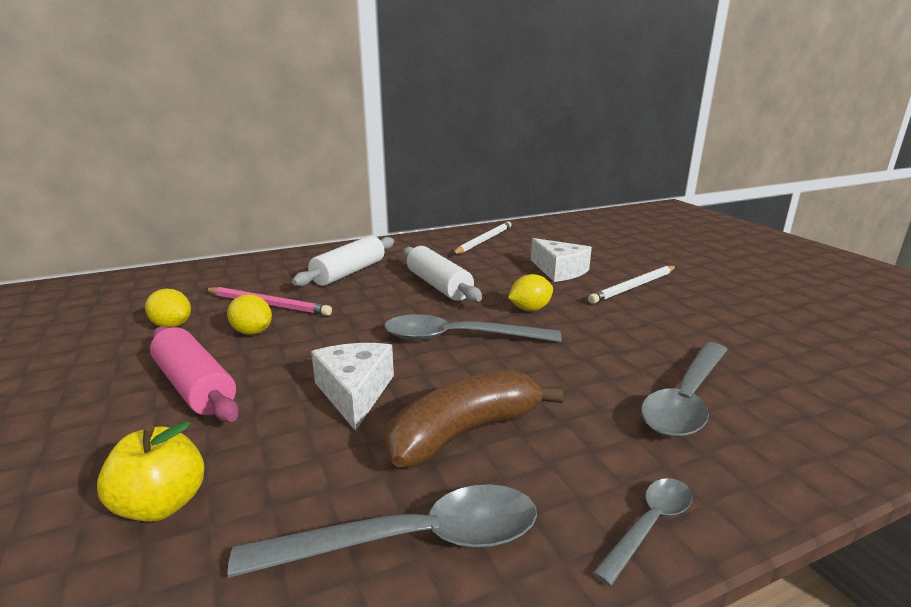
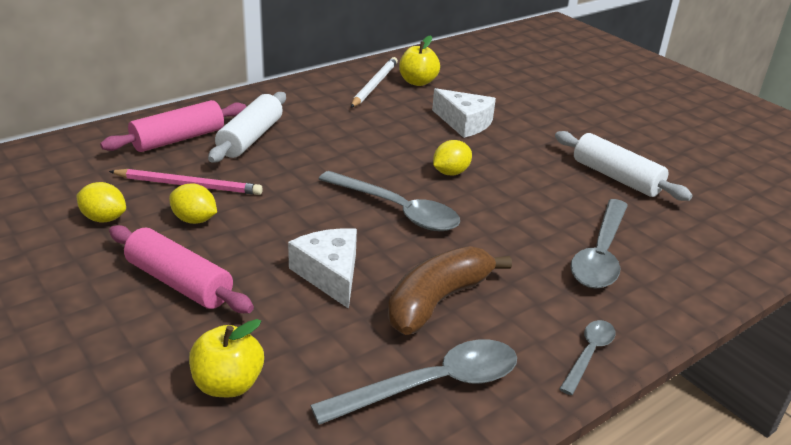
camera: 15 degrees left, 10 degrees up
grey spoon [384,314,562,342] -> grey spoon turned 135 degrees counterclockwise [319,171,460,231]
white rolling pin [403,246,482,302] -> white rolling pin moved to [555,131,693,201]
white pencil [588,266,676,304] -> none
none -> pink rolling pin [100,100,246,152]
none -> yellow apple [399,35,440,86]

